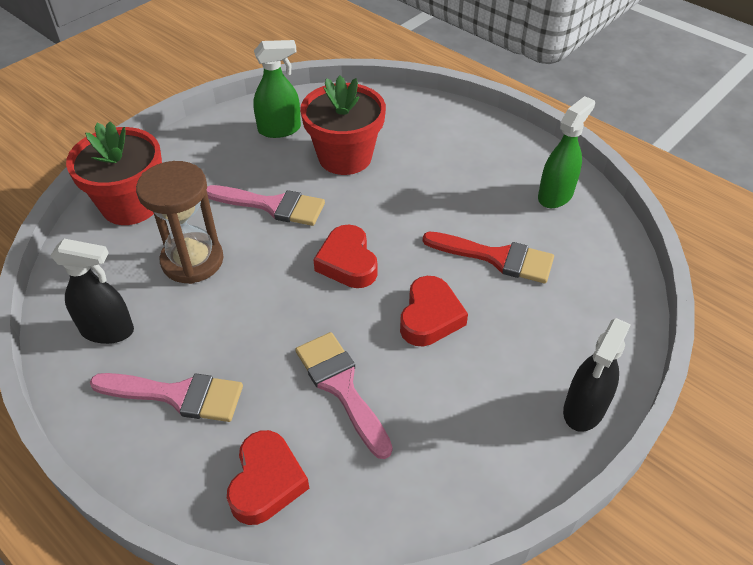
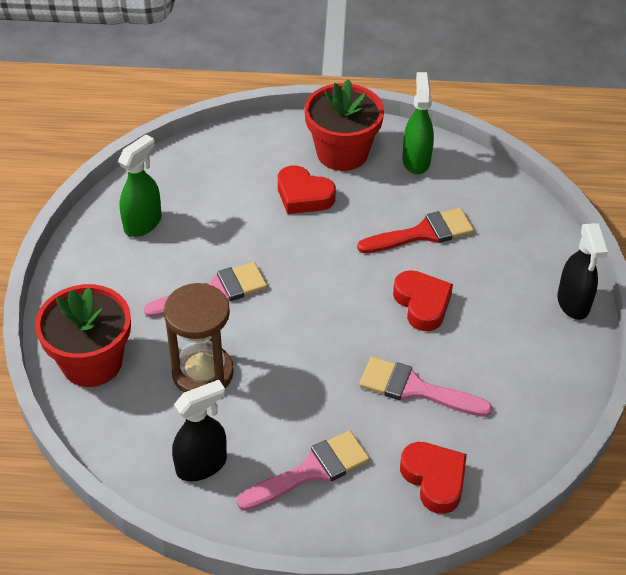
camera: 40 degrees left, 0 degrees up
red flower pot [300,76,386,175] -> red flower pot moved to [304,80,384,171]
red heart [313,225,377,288] -> red heart moved to [278,165,336,214]

